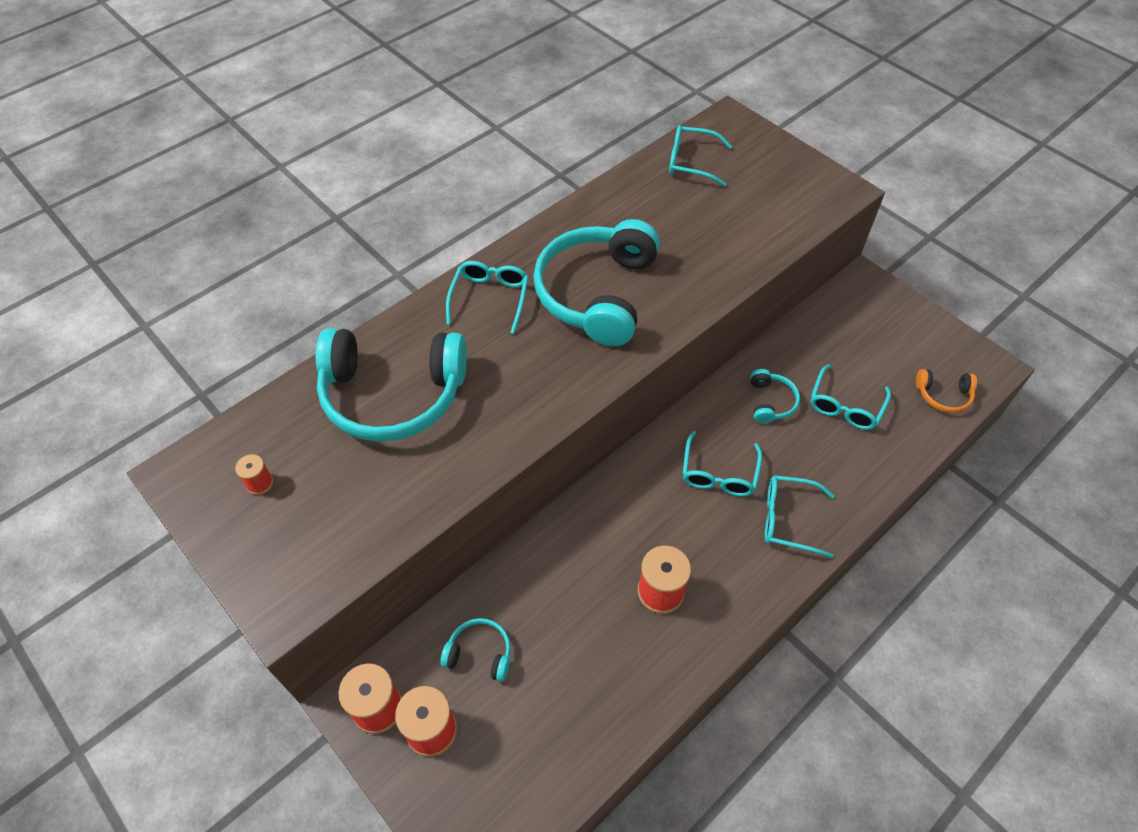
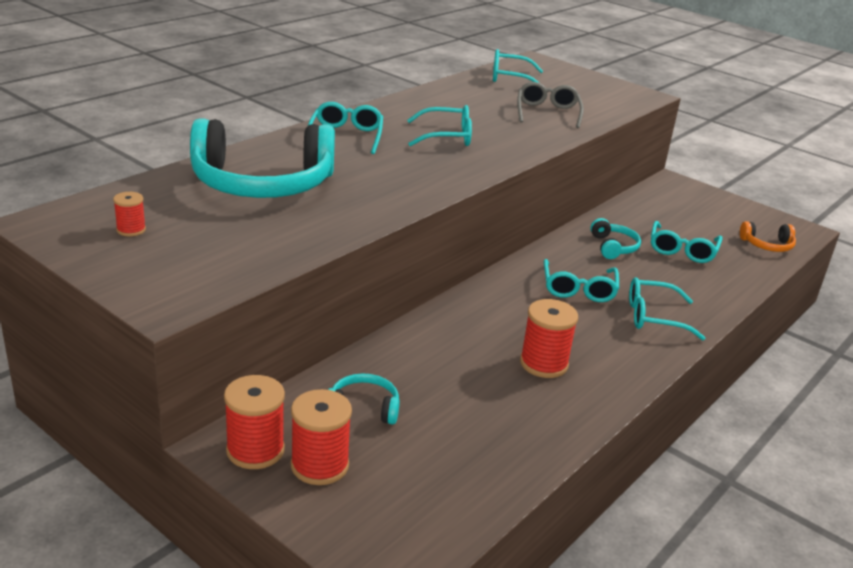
camera: 10 degrees left, 25 degrees down
turquoise headphones [533,219,660,346] -> turquoise glasses [407,105,472,146]
none -> grey glasses [517,82,584,128]

